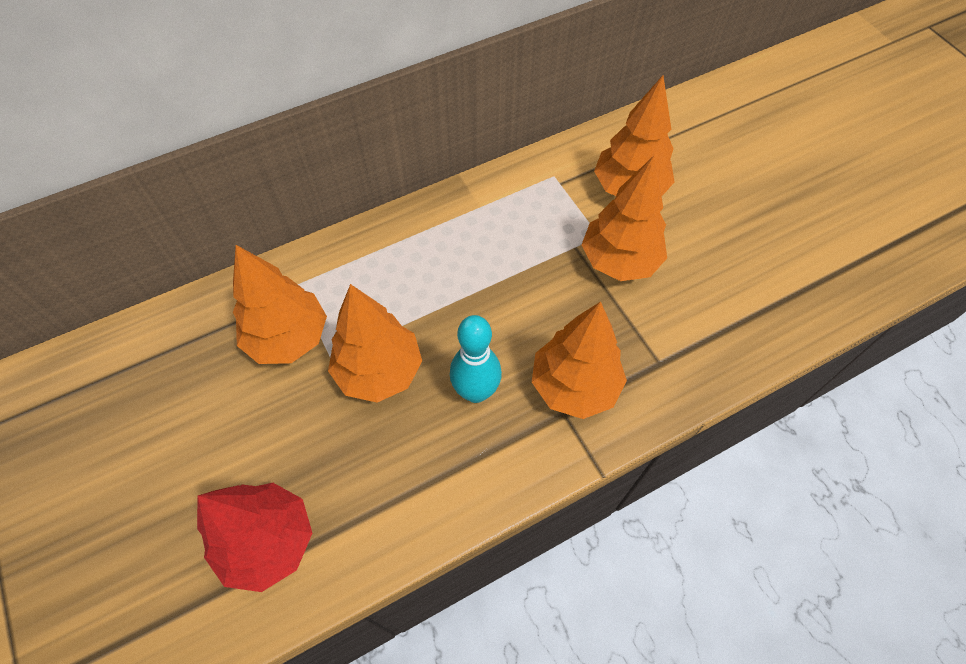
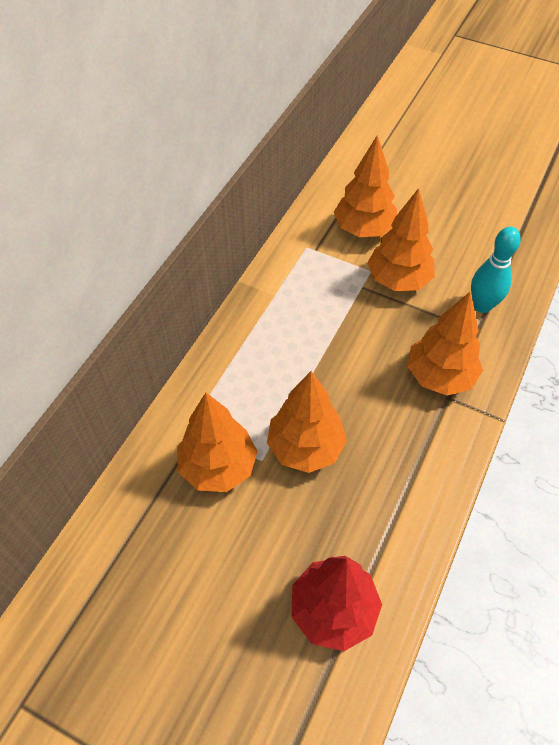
camera: 35 degrees left, 5 degrees down
turquoise bowling pin [450,315,502,403] -> turquoise bowling pin moved to [471,227,521,313]

